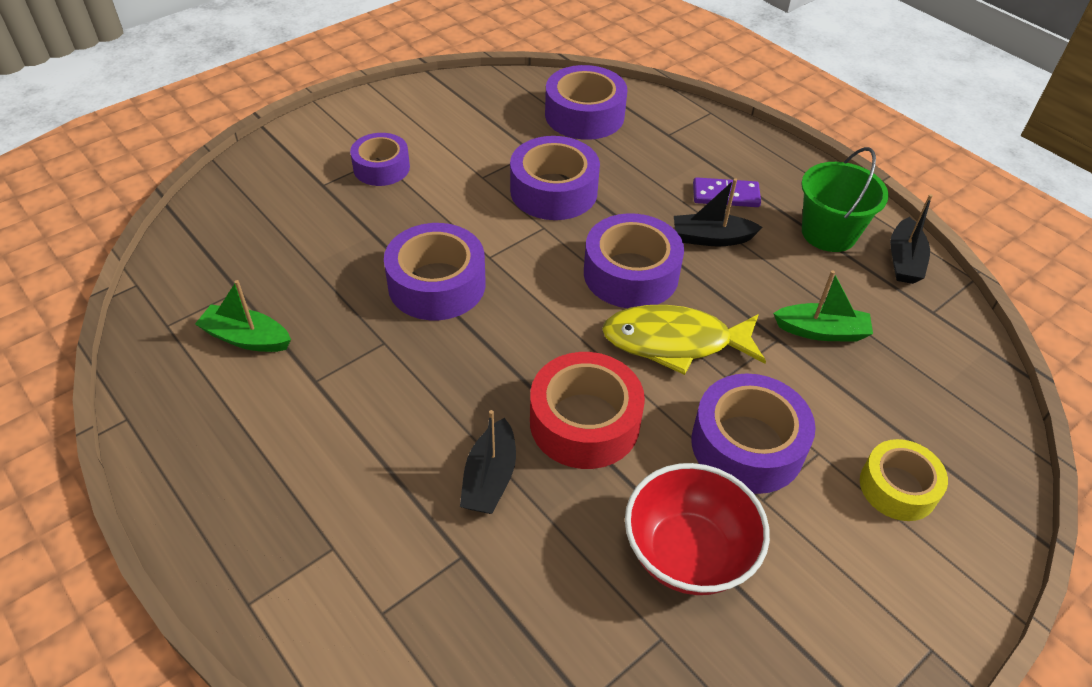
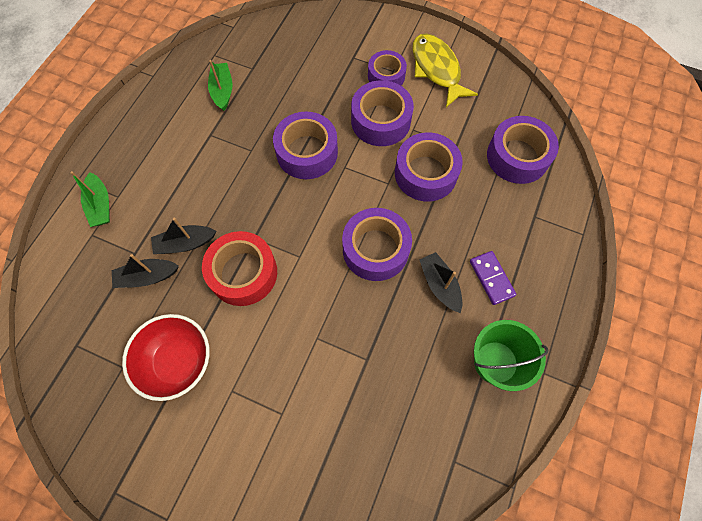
camera: 65 degrees right, 20 degrees up
yellow fish [602,305,766,375] -> yellow fish moved to [412,33,478,107]
purple tape [691,373,816,494] -> purple tape moved to [351,80,414,146]
green boat [773,270,873,342] -> green boat moved to [70,171,110,227]
yellow tape [860,439,948,521] -> none
black boat [890,194,933,284] -> black boat moved to [112,254,179,288]

